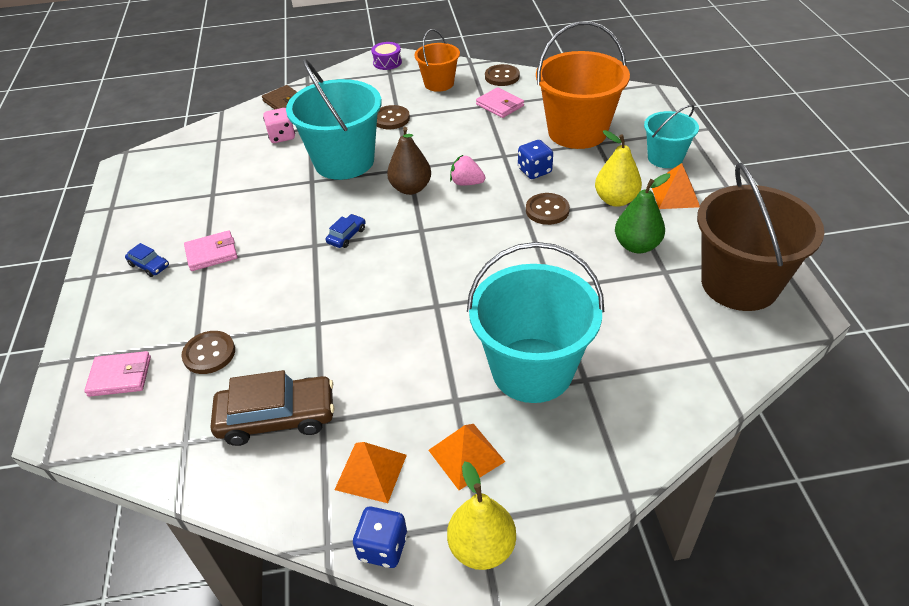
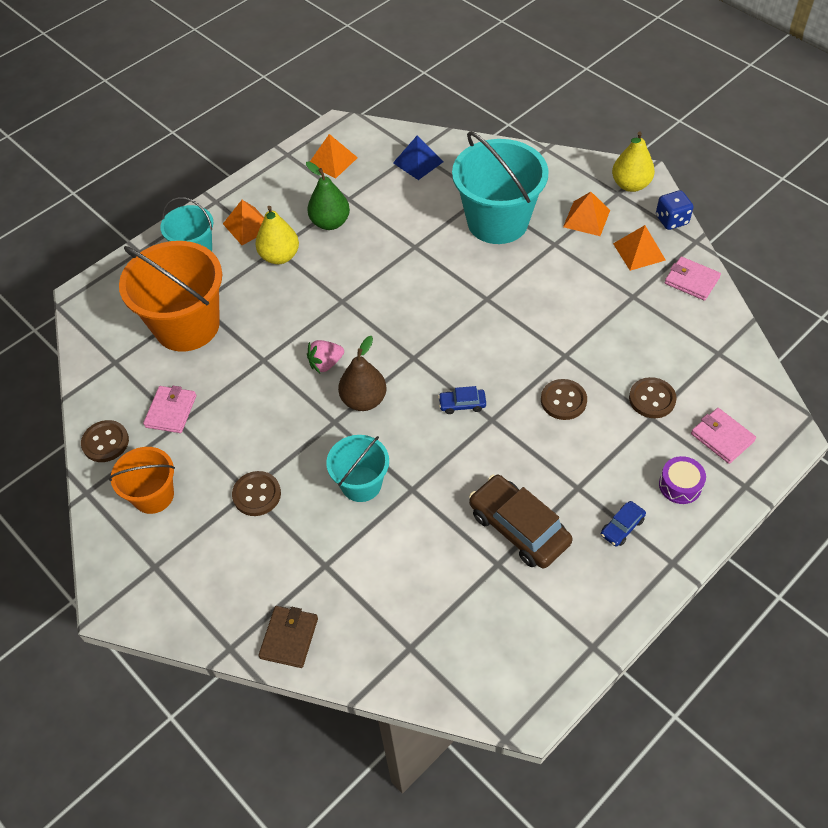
camera: 125 degrees left, 10 degrees up
blue car [125,243,169,277] -> blue car turned 135 degrees counterclockwise [601,501,646,546]
pink wallet [184,230,238,271] -> pink wallet moved to [665,257,721,301]
brown car [211,370,334,446] -> brown car moved to [469,475,572,568]
pink dice [263,108,295,143] -> none
turquoise bucket [286,59,382,180] -> turquoise bucket [326,435,389,502], size x0.56
purple drum [371,42,402,70] -> purple drum moved to [659,456,706,504]
pink strawberry [450,154,485,185] -> pink strawberry turned 75 degrees clockwise [307,340,344,373]
blue dice [518,140,553,179] -> none
brown button [526,193,570,225] -> brown button moved to [541,379,587,420]
brown bucket [697,163,825,311] -> orange pyramid [310,134,358,178]
none -> blue pyramid [393,135,444,180]

